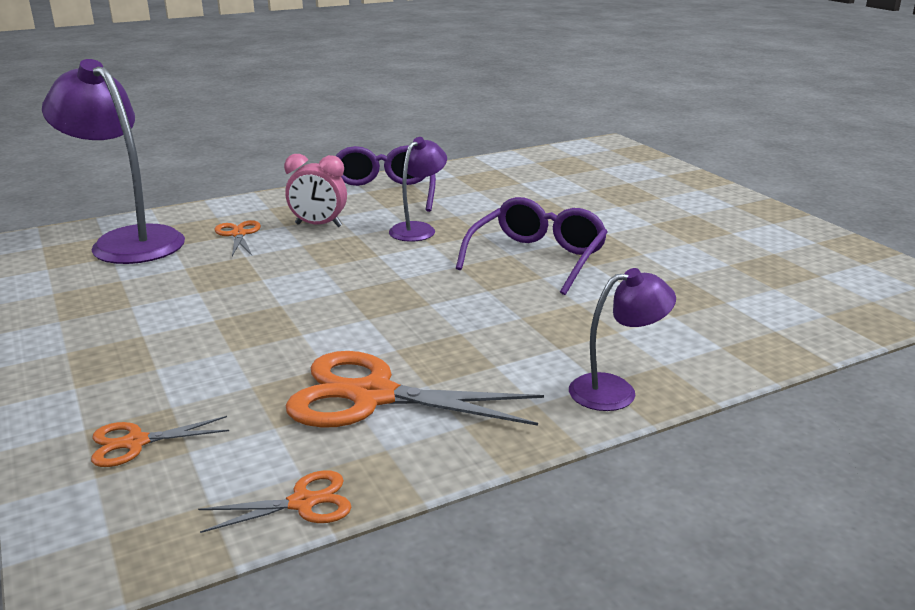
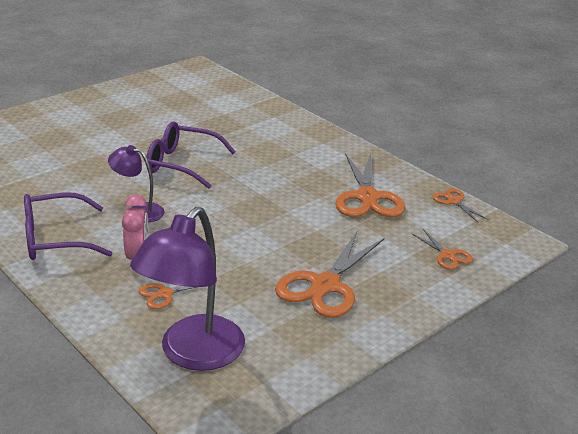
camera: 105 degrees left, 5 degrees up
purple lamp [569,268,676,411] -> none
none -> orange scissors [275,232,384,318]

